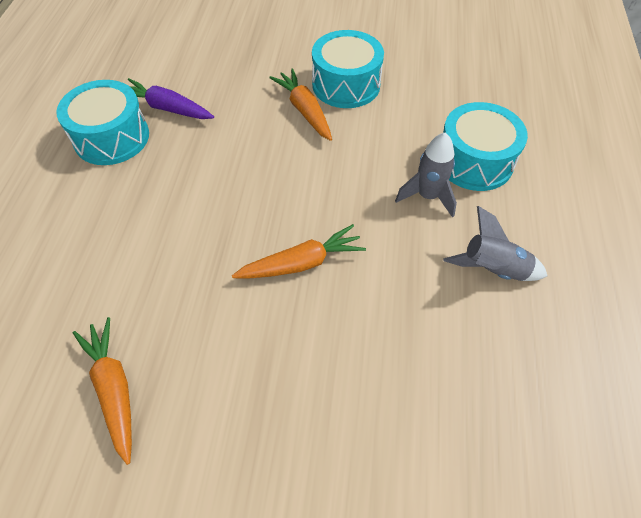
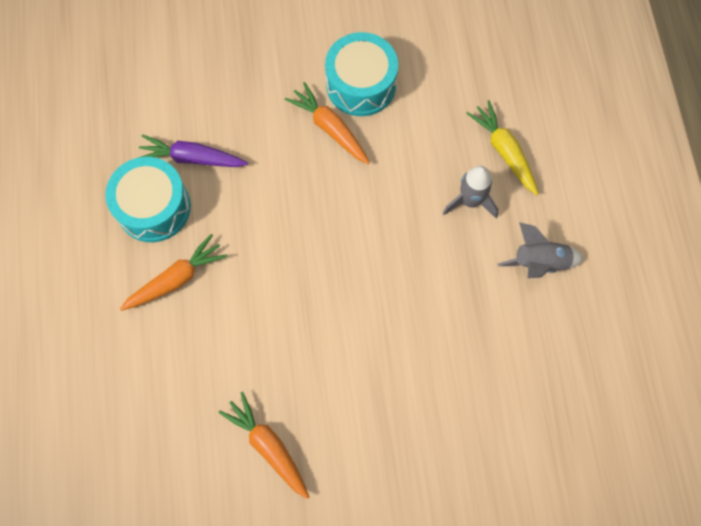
camera: 15 degrees left, 15 degrees up
orange carrot [232,224,366,279] -> orange carrot moved to [120,234,228,311]
turquoise drum [443,102,528,191] -> yellow carrot [466,100,538,195]

